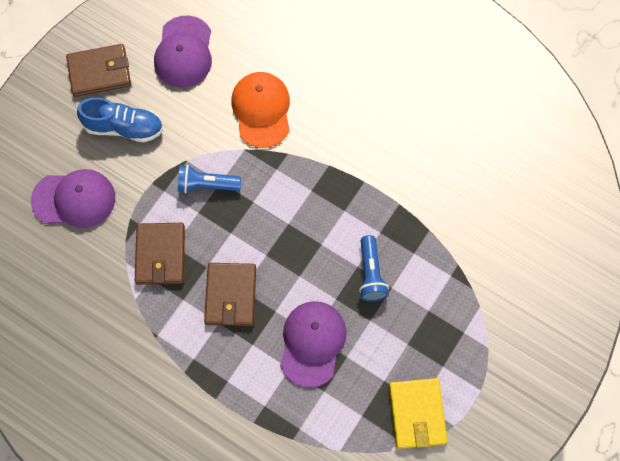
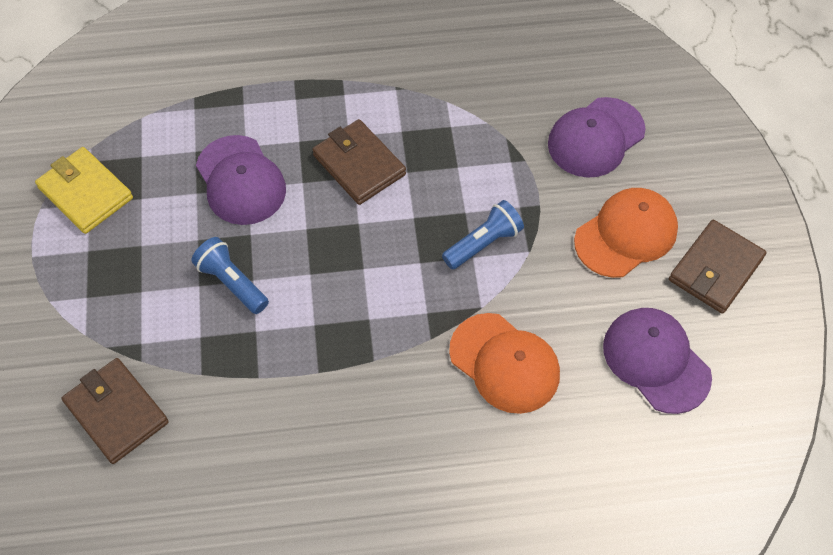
camera: 140 degrees right, 10 degrees down
blue shoe [77,97,163,142] -> orange cap [574,188,678,278]
brown wallet [135,223,185,285] -> brown wallet moved to [62,358,169,464]

